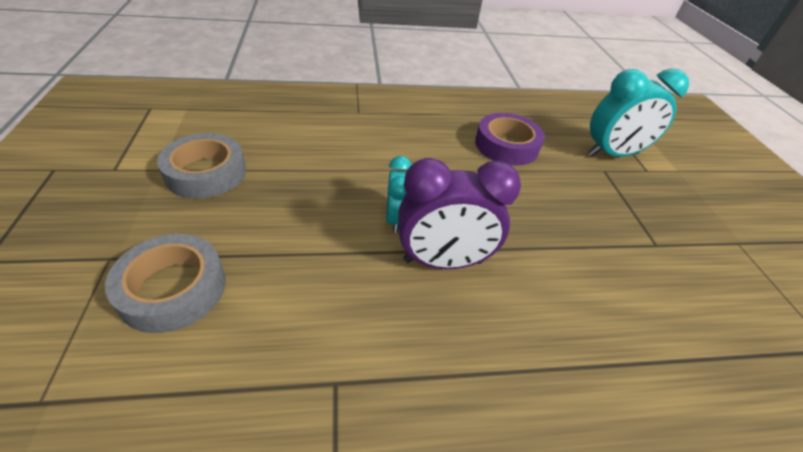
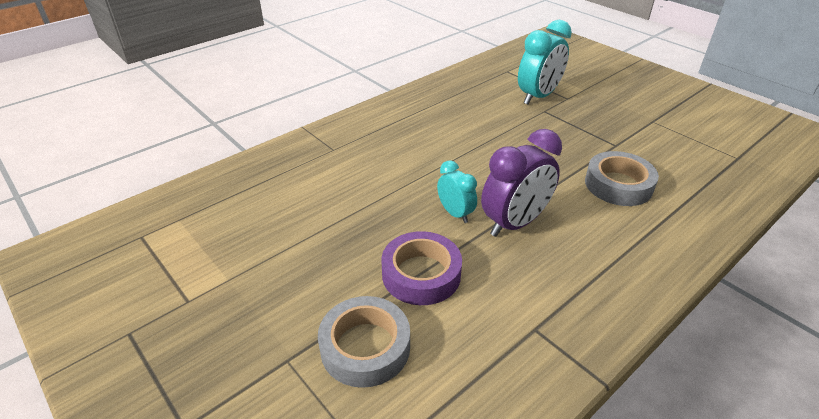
camera: 30 degrees left, 5 degrees down
grey tape [157,133,246,199] -> grey tape moved to [585,151,659,206]
purple tape [475,113,545,166] -> purple tape moved to [381,231,462,305]

